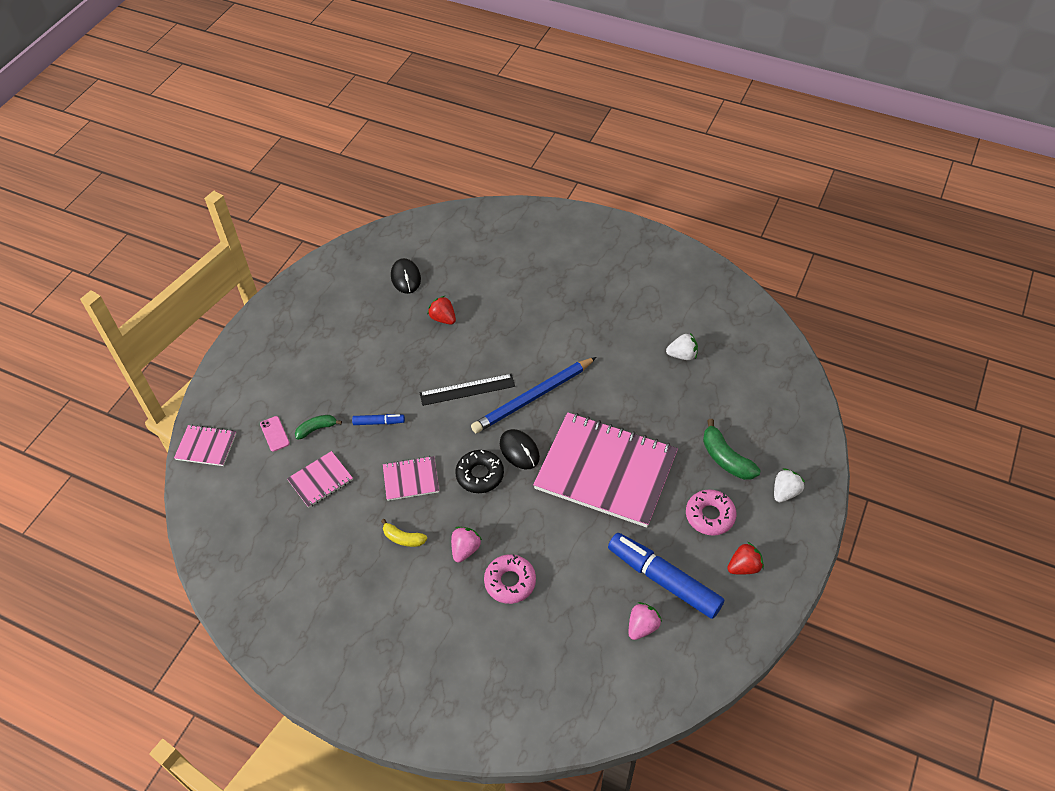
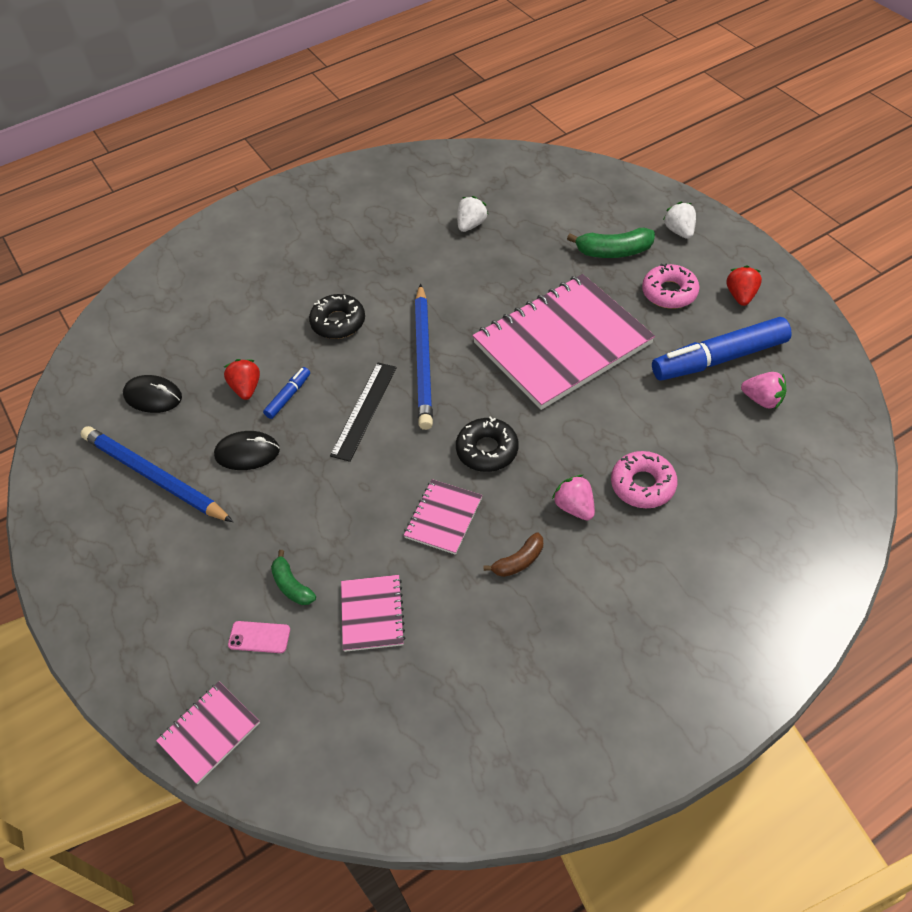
camera: 55 degrees left, 0 degrees up
green banana [295,415,342,440] -> green banana turned 45 degrees counterclockwise [271,550,316,605]
blue marker [352,414,405,425] -> blue marker moved to [263,367,310,419]
yellow banana [381,519,427,547] -> brown banana [484,533,543,577]
red strawberry [427,296,456,324] -> red strawberry turned 90 degrees clockwise [224,359,260,400]
black mouse [500,429,540,469] -> black mouse moved to [214,431,280,470]
pink strawberry [629,602,662,640] -> pink strawberry turned 135 degrees clockwise [741,372,786,409]
none -> blue pencil [81,426,233,522]
none -> black donut [309,294,365,339]

